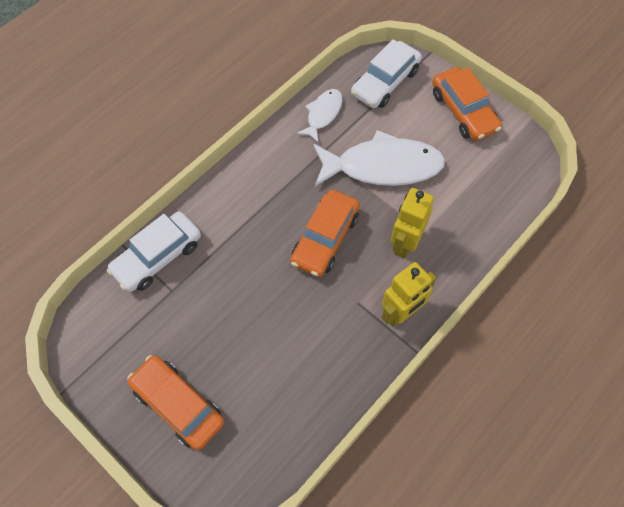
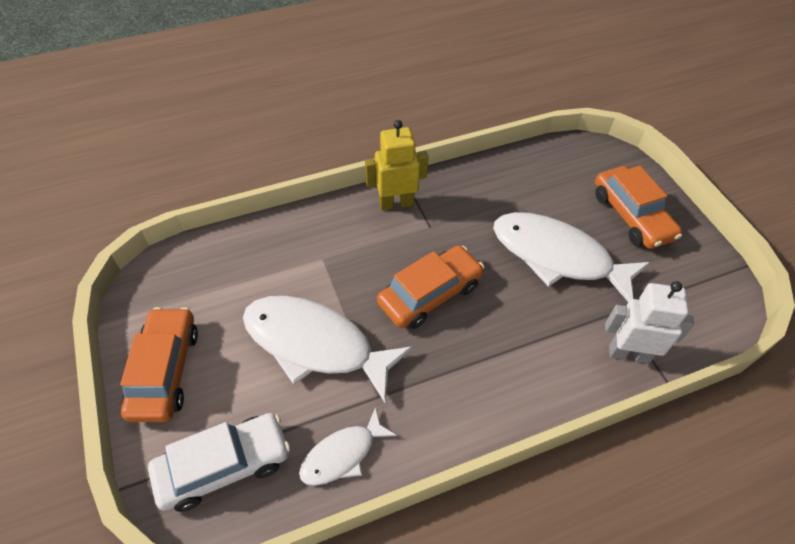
camera: 155 degrees left, 10 degrees down
white car [107,212,201,292] -> white robot [605,281,694,363]
yellow robot [391,188,434,259] -> none
none -> white fish [493,212,651,302]

